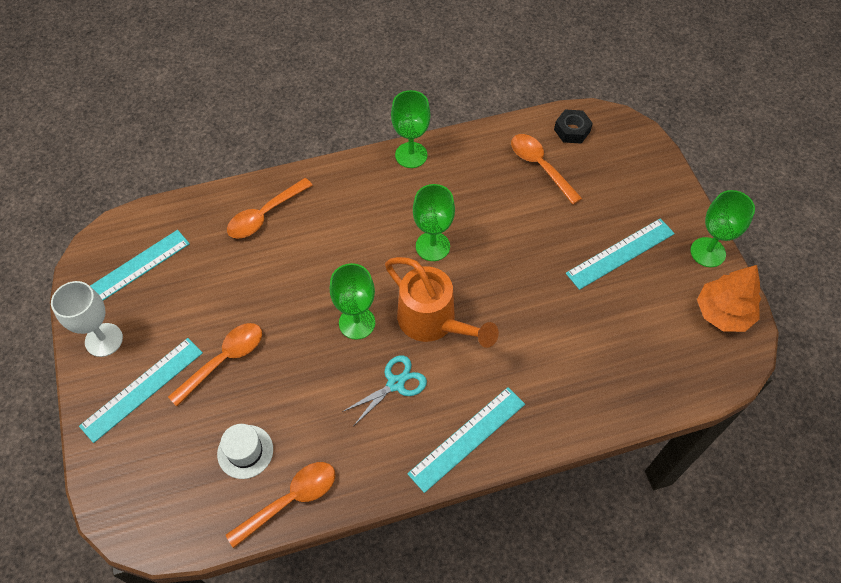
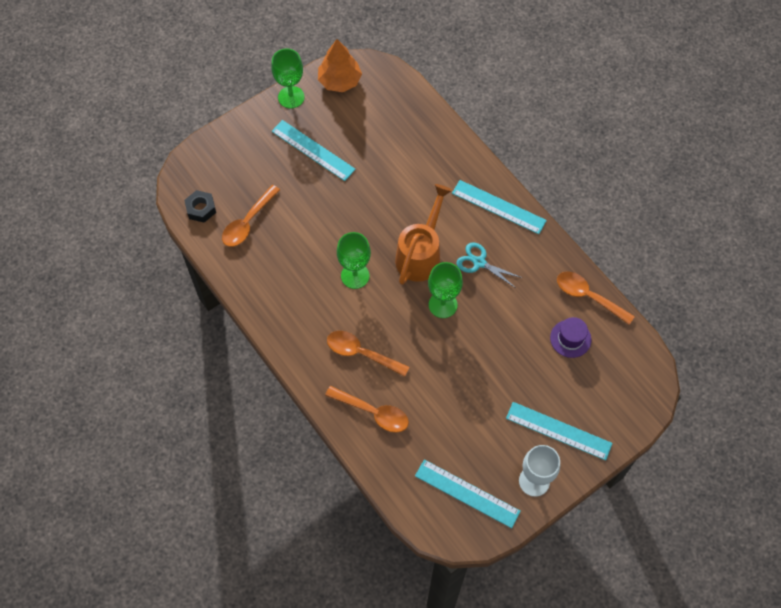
camera: 110 degrees left, 5 degrees up
orange spoon [168,323,262,406] -> orange spoon moved to [327,331,409,377]
white hat [217,424,273,479] -> purple hat [550,317,591,358]
green goblet [391,90,430,168] -> none

